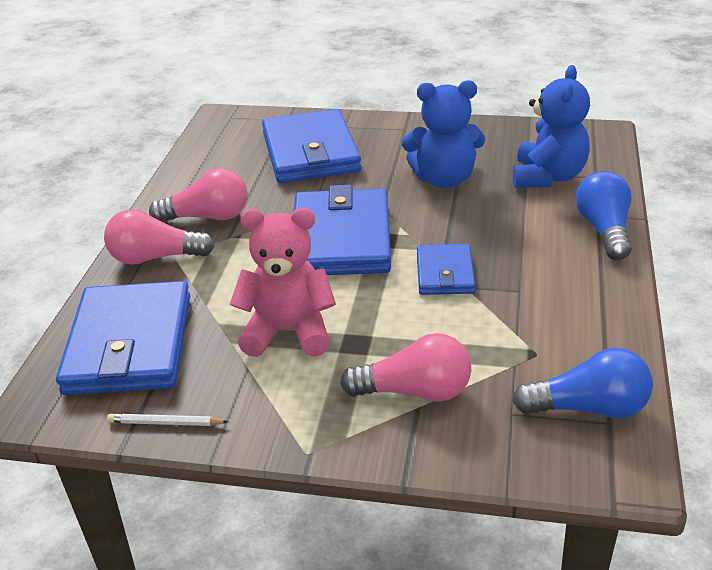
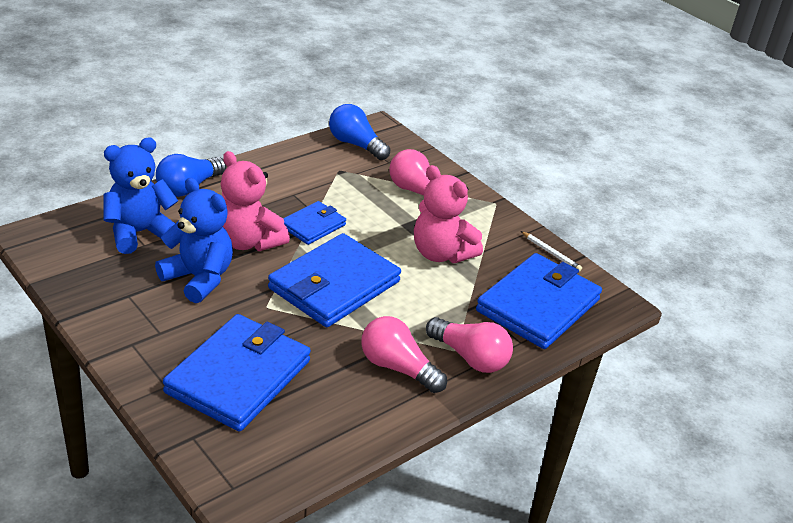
camera: 145 degrees left, 0 degrees up
none -> pink teddy bear [221,151,290,251]

